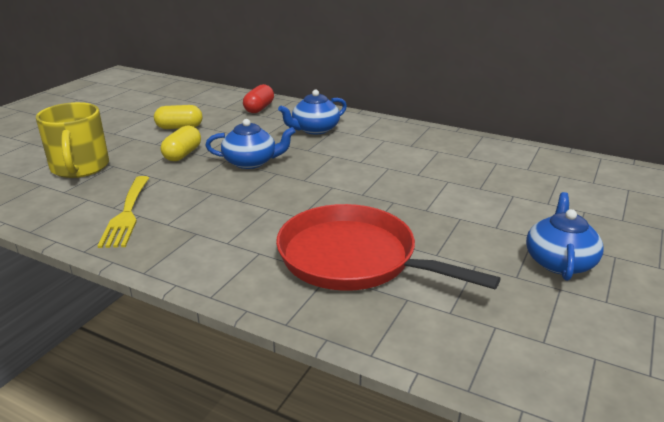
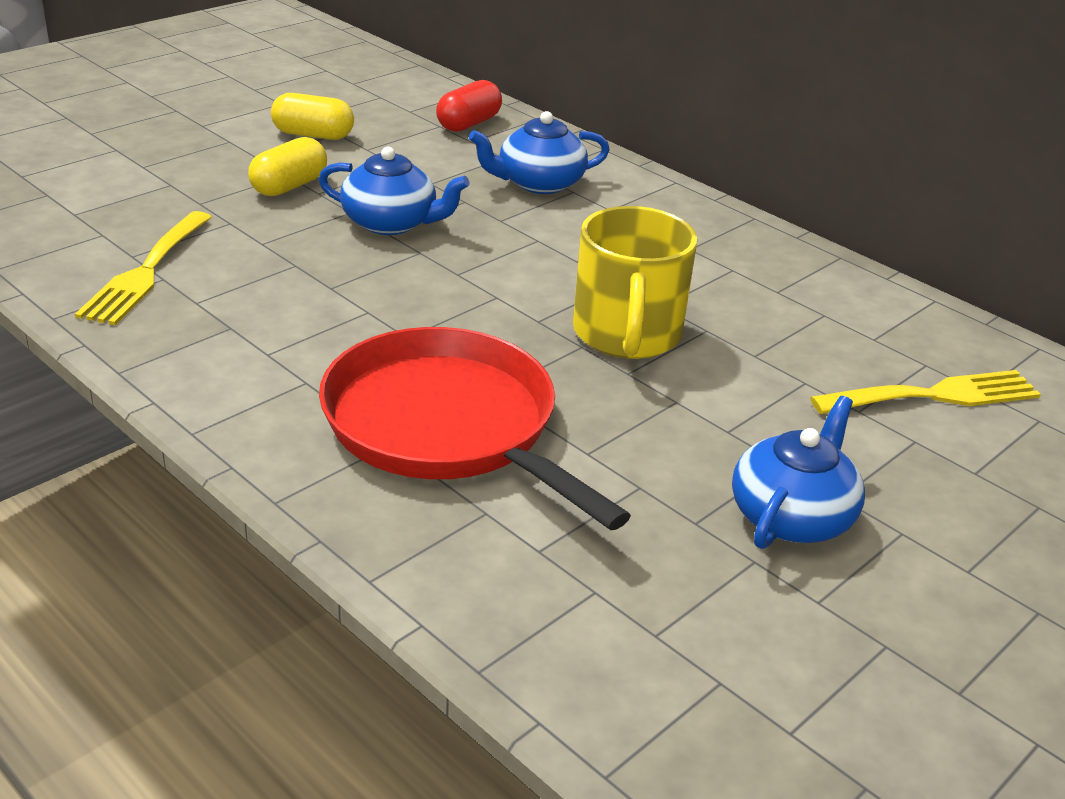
camera: 15 degrees right, 5 degrees up
yellow mug [36,102,109,178] -> yellow mug moved to [573,206,698,359]
none -> yellow fork [810,370,1041,414]

